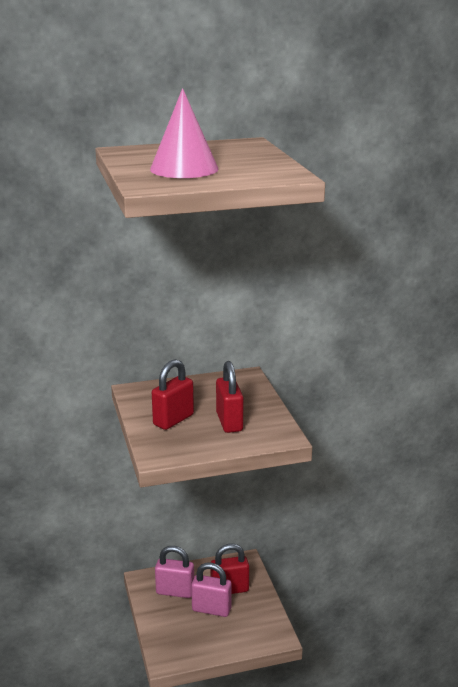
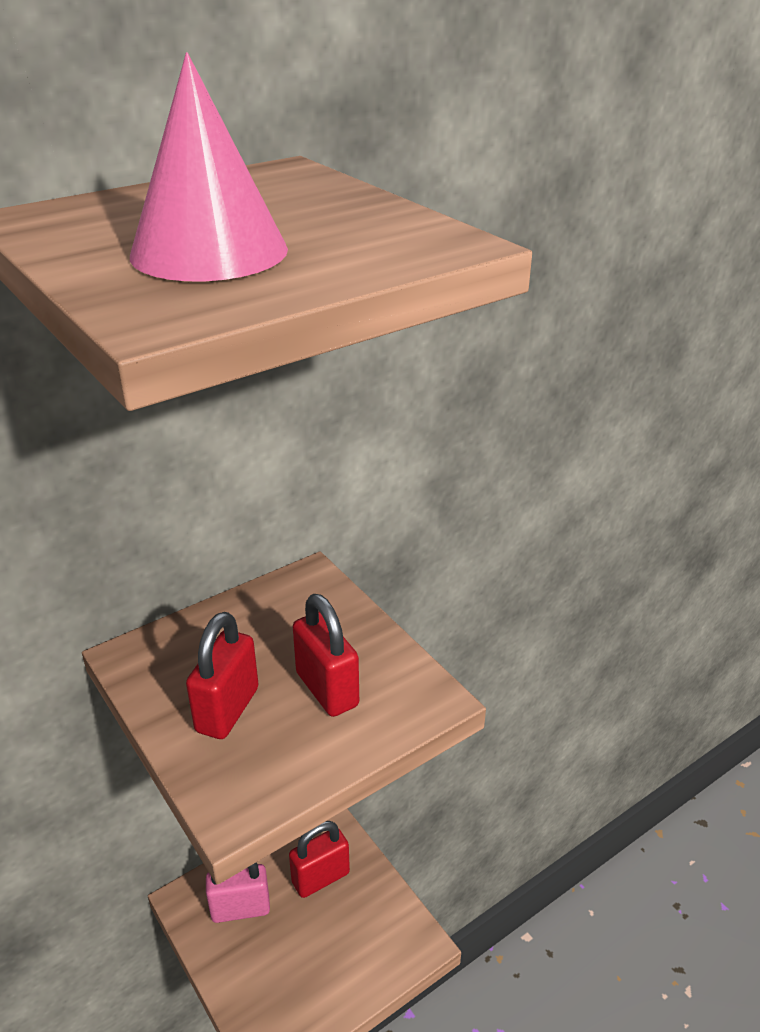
camera: 20 degrees left, 10 degrees up
pink padlock [191,563,232,617] -> none

